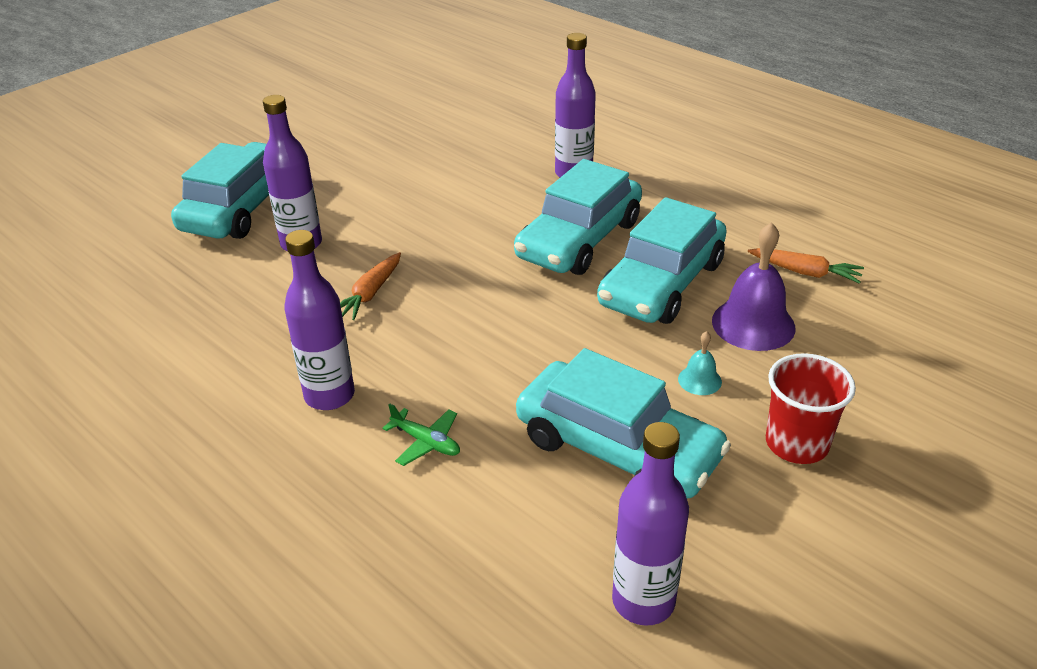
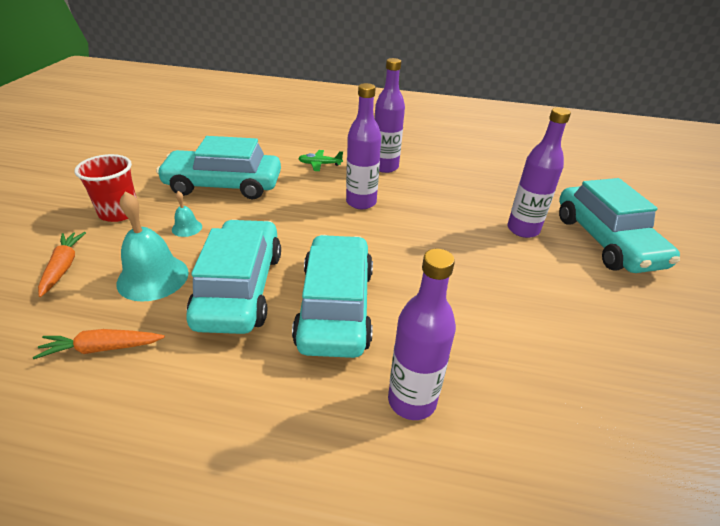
camera: 145 degrees right, 0 degrees up
orange carrot [340,252,401,320] -> orange carrot moved to [38,232,86,297]
purple bottle [612,422,689,626] -> purple bottle moved to [346,83,381,209]
purple bell [712,222,795,351] -> turquoise bell [116,192,189,302]

